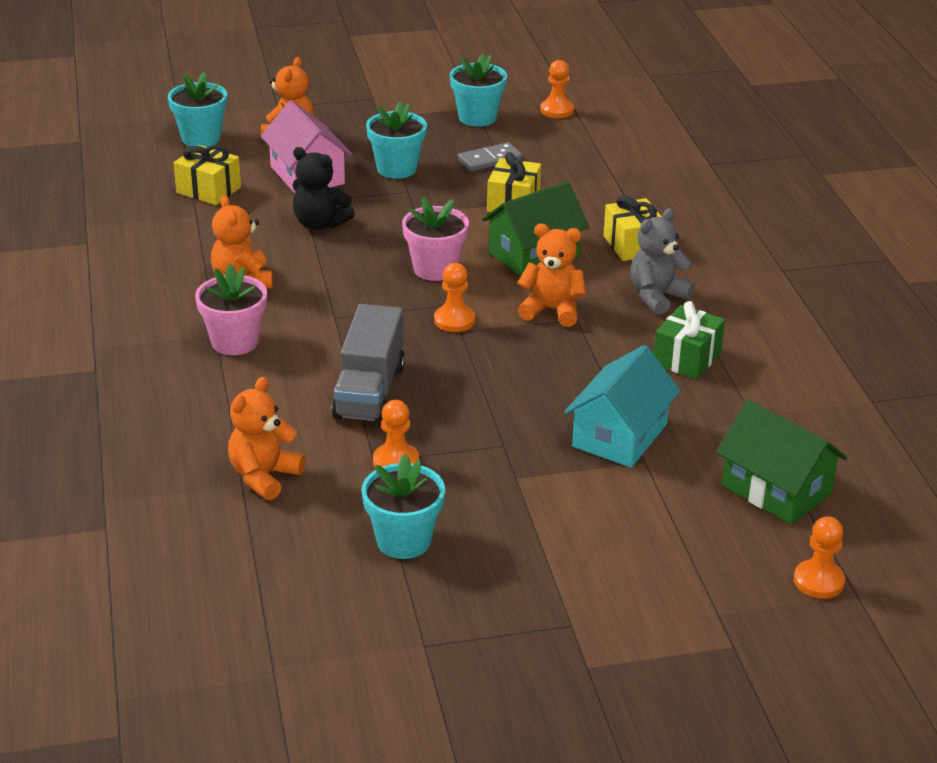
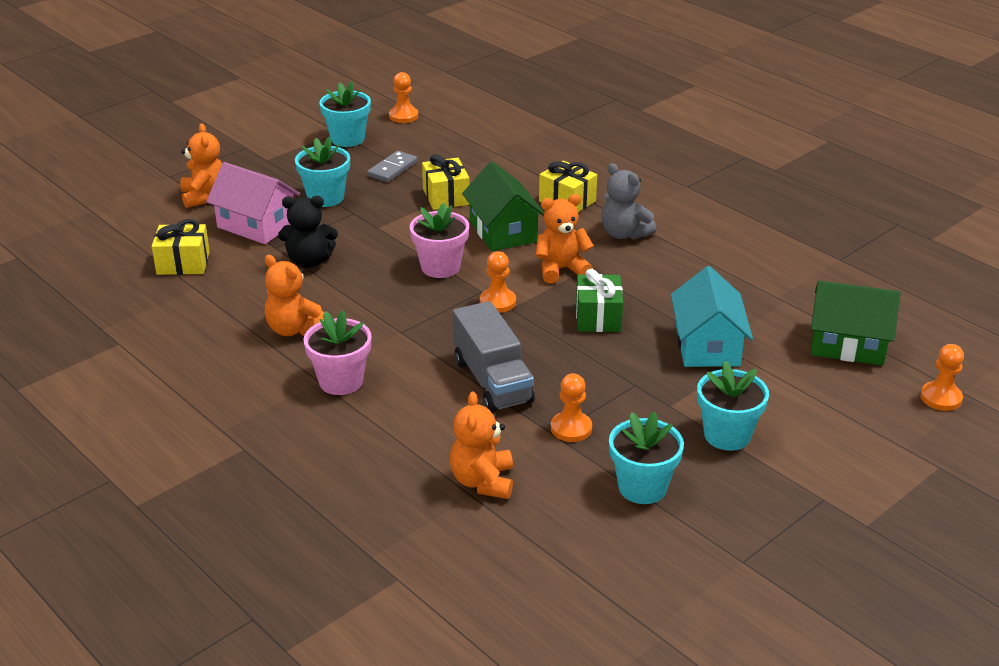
camera: 30 degrees left, 0 degrees up
turquoise flower pot [168,72,227,147] -> turquoise flower pot moved to [697,361,769,451]
green house [482,181,589,276] -> green house turned 45 degrees counterclockwise [462,162,544,251]
grey teddy bear [630,208,695,315] -> grey teddy bear turned 60 degrees counterclockwise [601,163,657,240]
green gift [654,301,725,379] -> green gift moved to [576,269,623,332]

